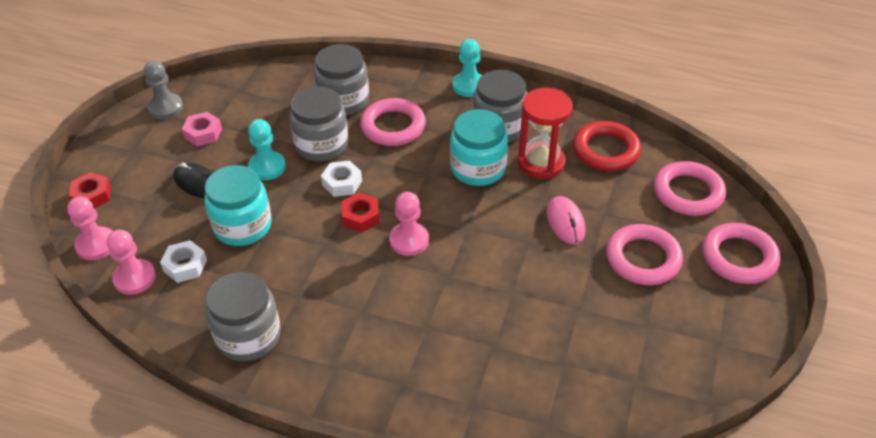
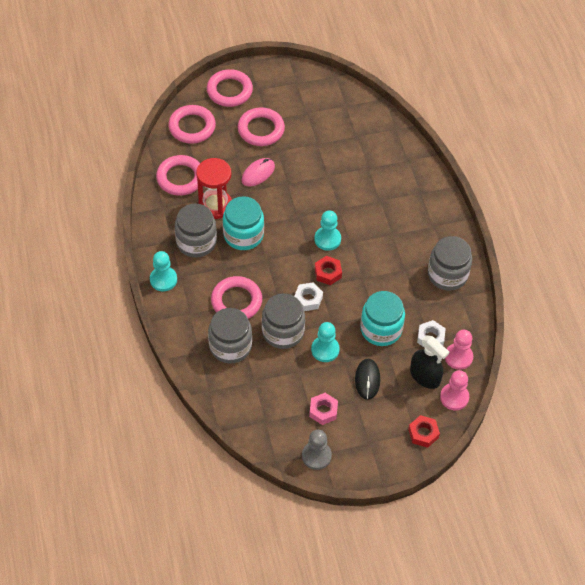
camera: 125 degrees left, 10 degrees up
pink pawn [389,192,429,256] -> turquoise pawn [314,211,341,251]
red ring [573,121,641,171] -> pink ring [156,155,200,196]
none -> black spray bottle [410,335,449,389]

